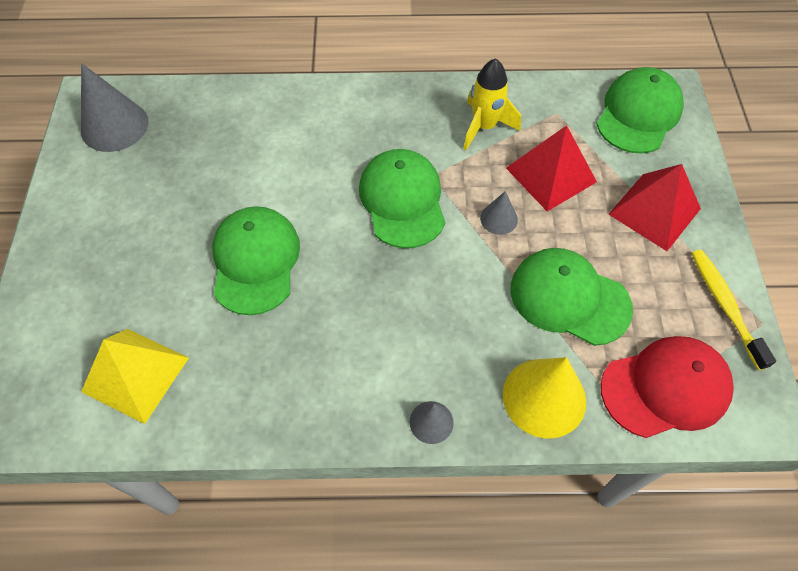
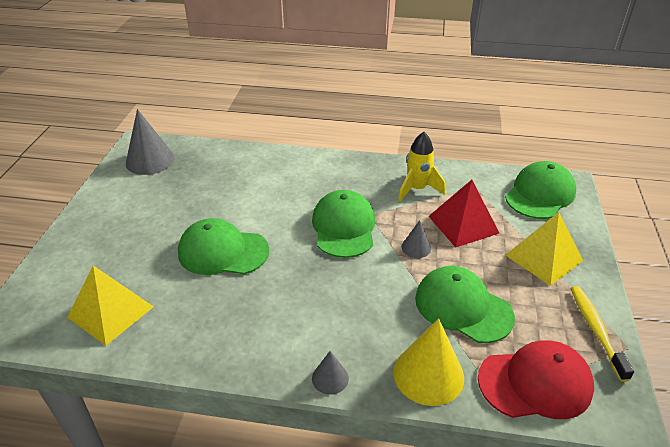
camera: 10 degrees right, 20 degrees down
green cap [212,206,300,315] -> green cap turned 90 degrees counterclockwise [178,218,269,275]
red pyramid [608,164,701,251] -> yellow pyramid [505,212,583,286]

